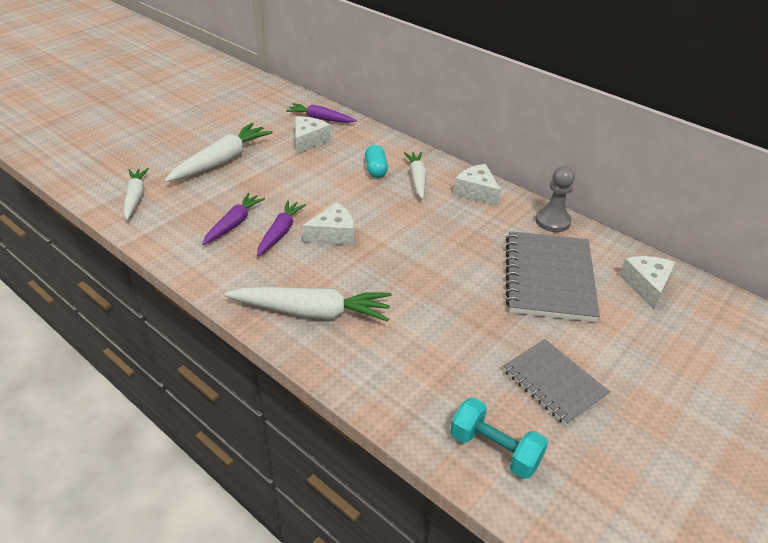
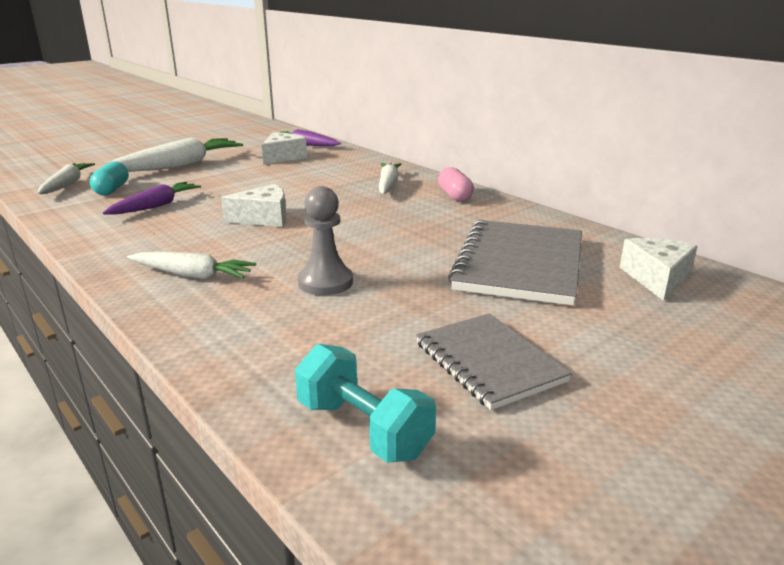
camera: 10 degrees right, 15 degrees down
white carrot [224,287,391,322] -> white carrot [127,252,256,279], size x0.63
purple carrot [257,200,306,257] -> none
turquoise capsule [365,145,388,178] -> turquoise capsule moved to [90,161,129,195]
white cheese [454,164,501,206] -> pink capsule [438,167,474,202]
grey pawn [535,166,575,232] -> grey pawn moved to [298,186,353,295]

